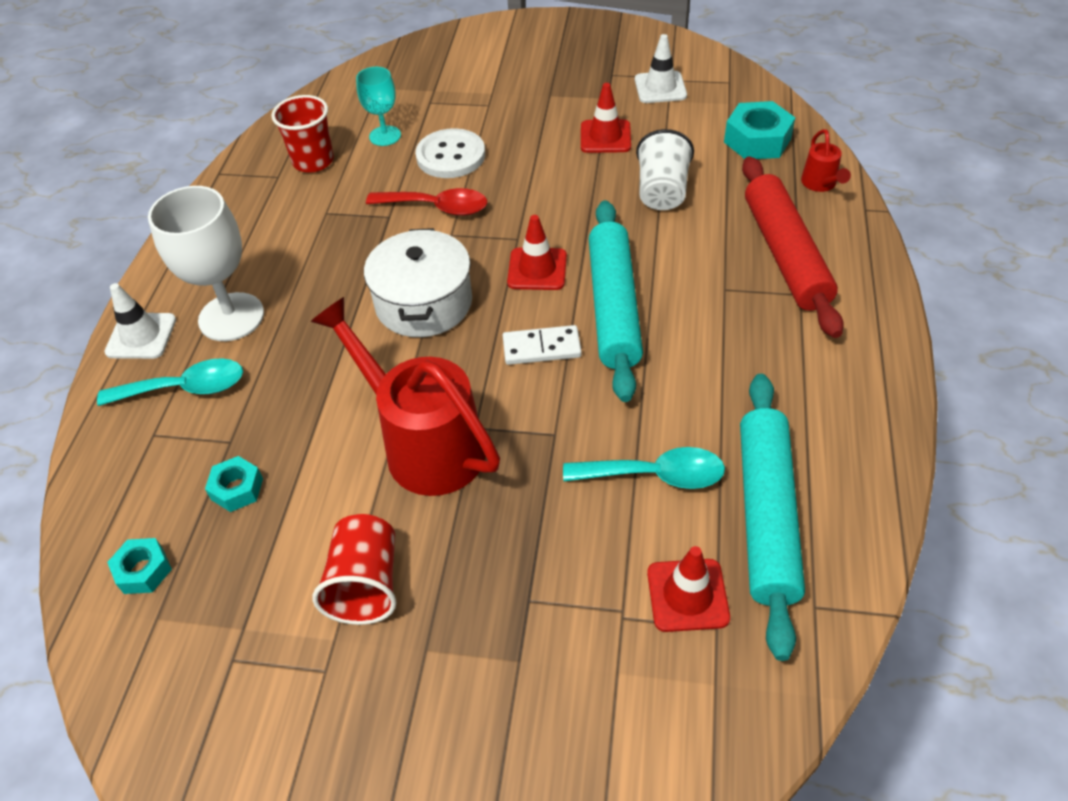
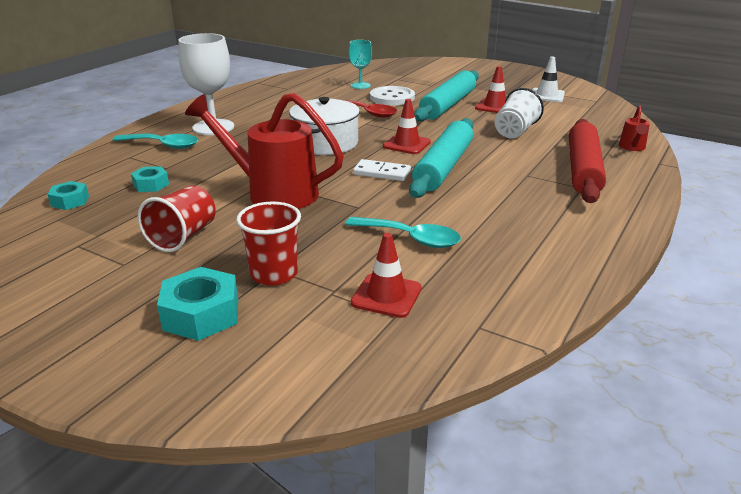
camera: 20 degrees right, 20 degrees down
white traffic cone [104,283,176,359] -> none
red cup [271,95,334,173] -> red cup moved to [236,202,301,285]
red watering can [310,297,500,496] -> red watering can turned 45 degrees counterclockwise [185,93,344,209]
turquoise nut [724,101,795,159] -> turquoise nut moved to [157,267,238,341]
turquoise rolling pin [740,374,805,661] -> turquoise rolling pin moved to [414,70,479,122]

